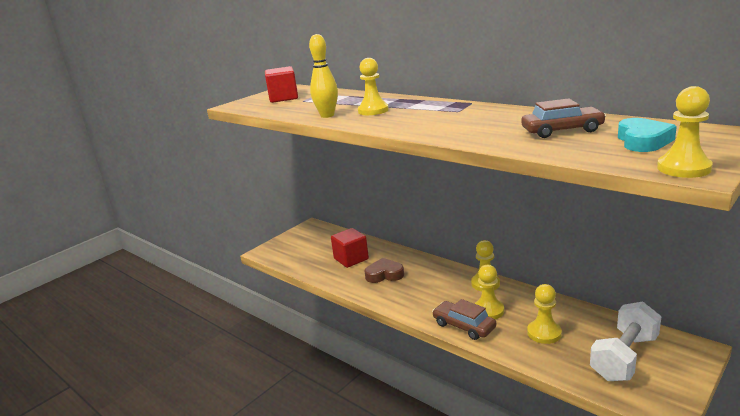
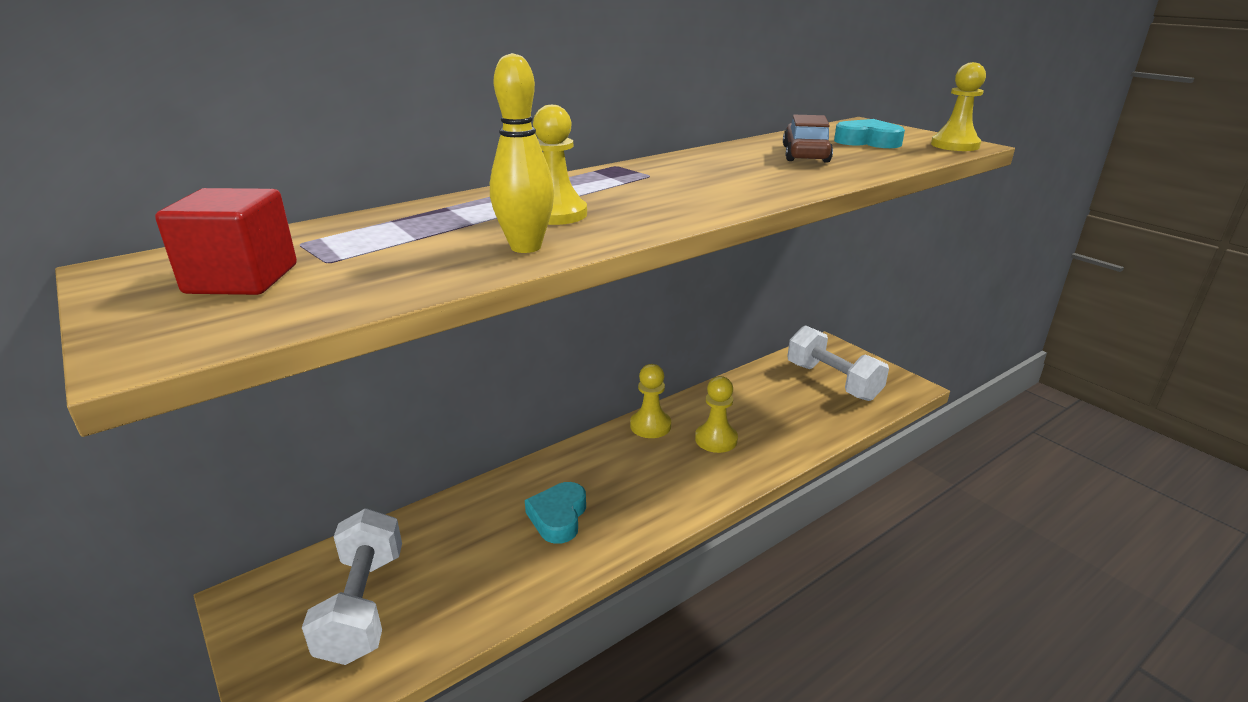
camera: 80 degrees left, 5 degrees up
red cube [331,228,369,268] -> none
brown heart [364,258,404,283] -> turquoise heart [525,482,586,544]
brown car [432,299,496,340] -> none
yellow pawn [527,284,562,344] -> none
none -> white dumbbell [302,509,402,665]

